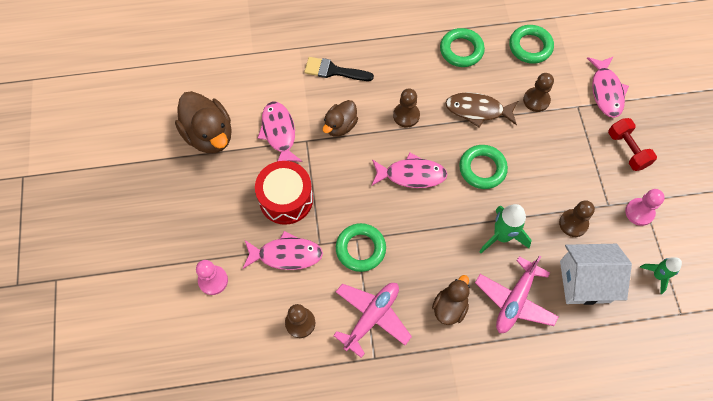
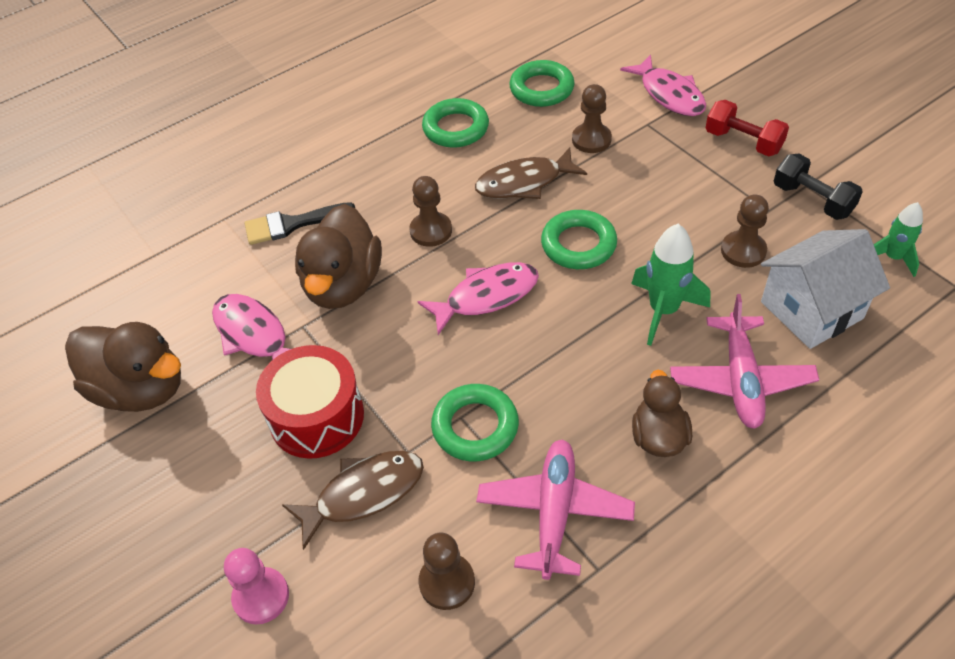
camera: 25 degrees left, 15 degrees down
pink fish [243,231,323,270] -> brown fish [282,451,424,550]
brown duck [323,100,358,137] -> brown duck [295,204,382,309], size x1.66
pink pawn [625,189,665,226] -> black dumbbell [774,153,863,220]

